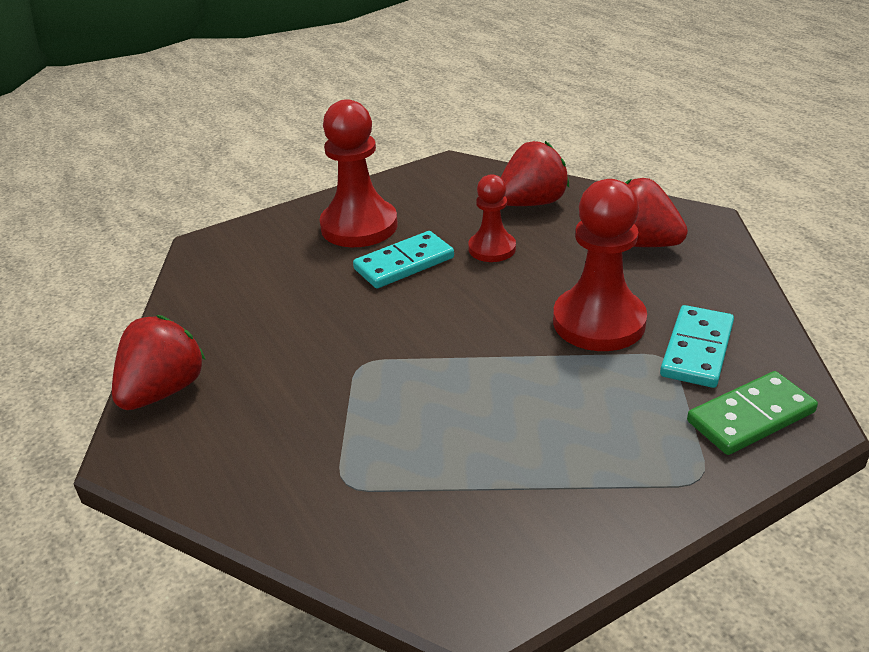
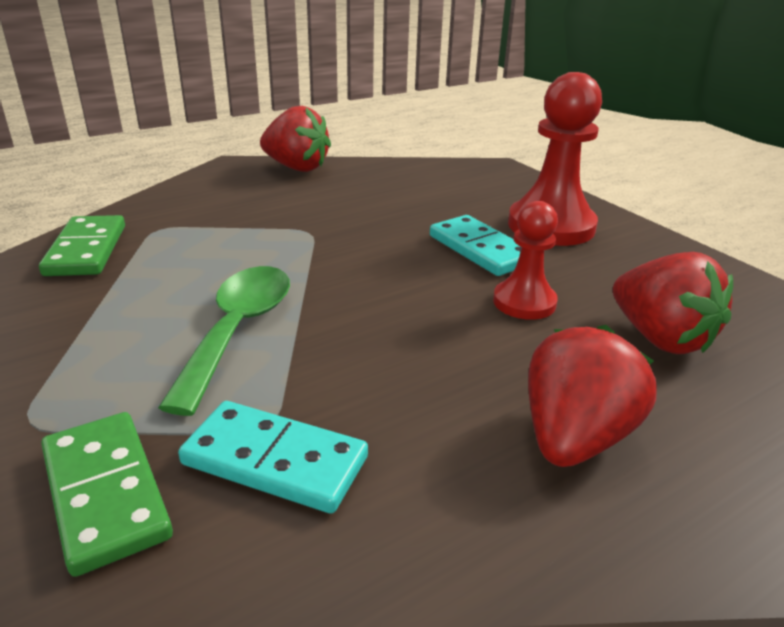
camera: 85 degrees right, 5 degrees down
red pawn [553,179,647,351] -> none
none -> green domino [39,215,125,276]
none -> green spoon [158,266,290,416]

